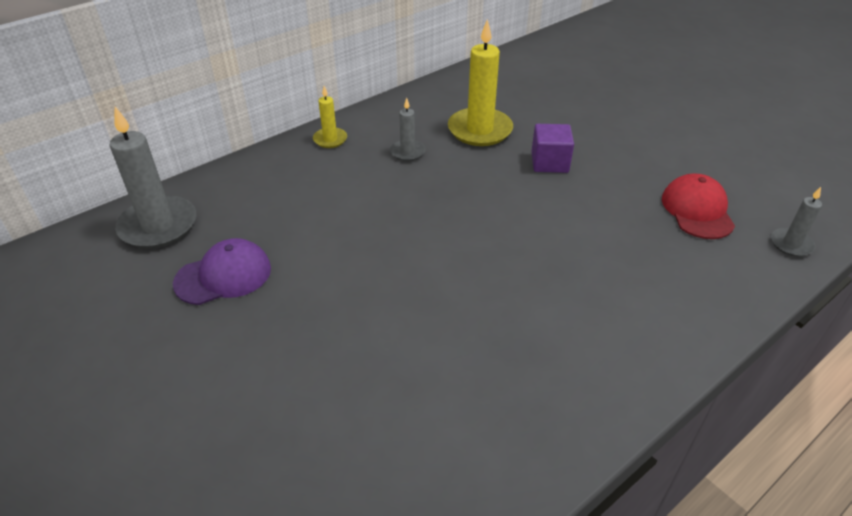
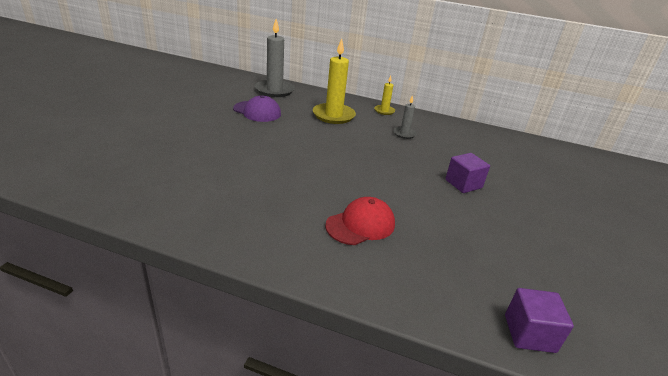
camera: 55 degrees right, 10 degrees down
yellow candle [448,19,513,146] -> yellow candle moved to [313,39,356,124]
red cap [662,174,735,239] -> red cap moved to [325,197,395,245]
grey candle [771,187,822,257] -> purple cube [505,288,574,353]

